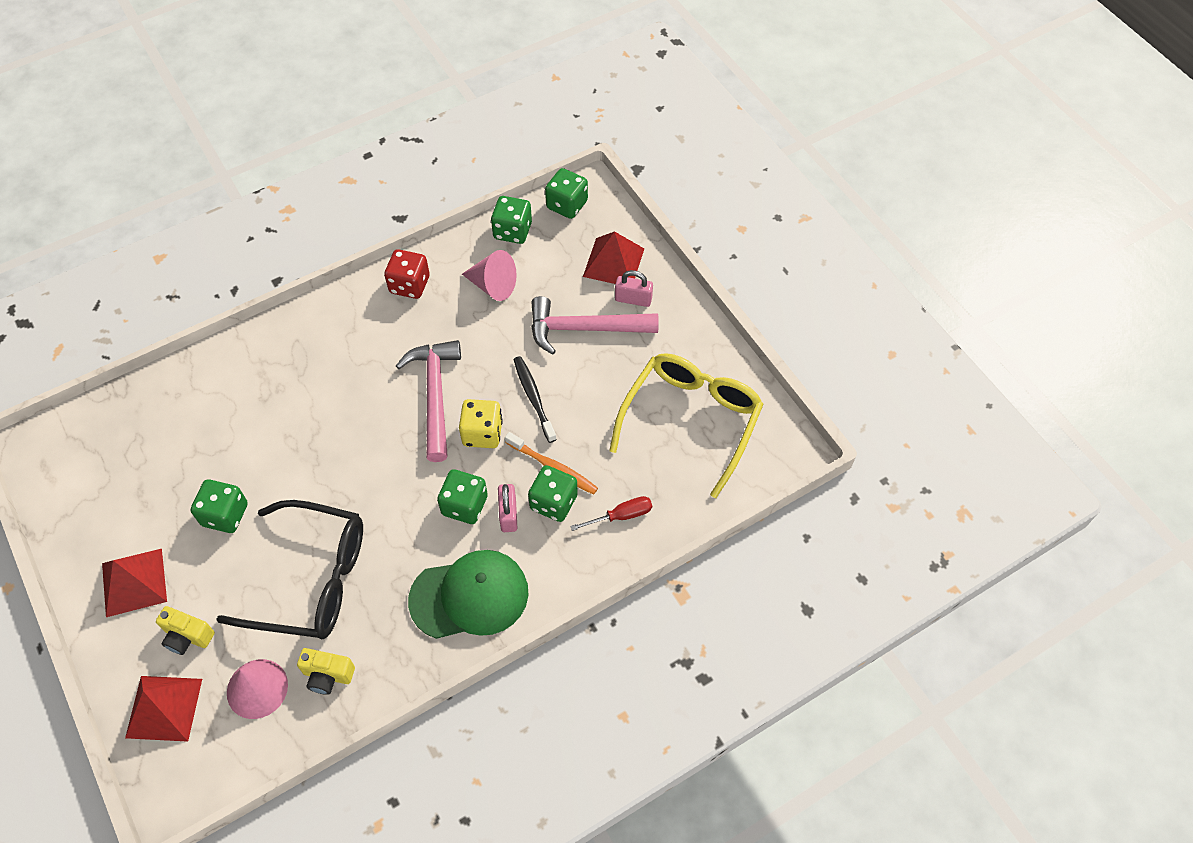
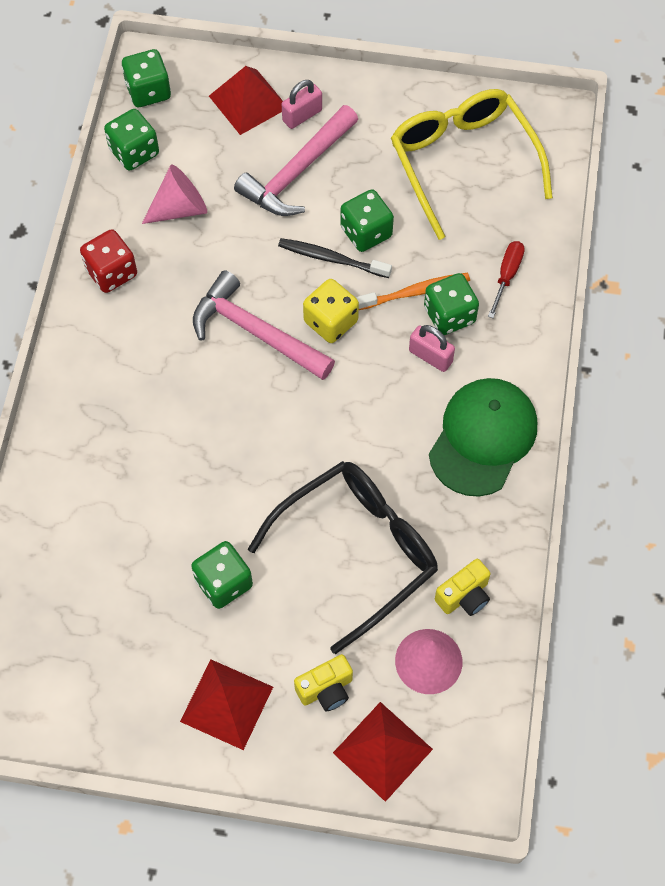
camera: 50 degrees left, 5 degrees up
green dice [437,469,488,524] -> green dice moved to [340,190,394,252]

